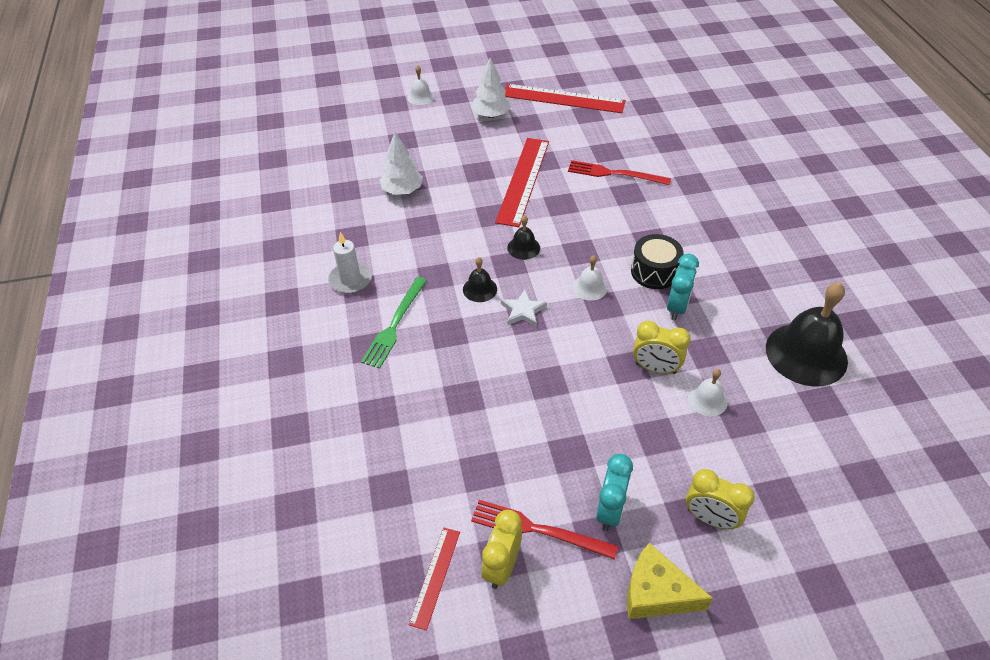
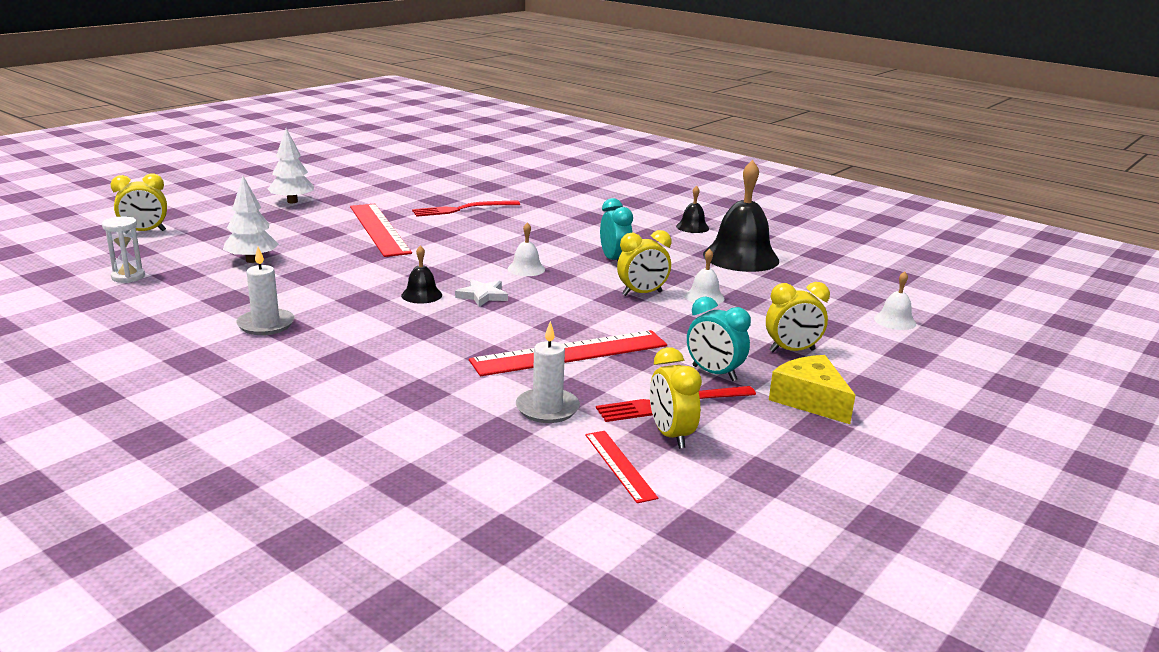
camera: 40 degrees left, 25 degrees down
green fork [361,277,427,369] -> none
white bell [407,65,434,105] -> white bell moved to [874,271,916,330]
red ruler [505,84,626,113] -> red ruler moved to [469,330,667,376]
black bell [507,215,540,260] -> black bell moved to [676,186,709,233]
turquoise clock [596,454,633,531] -> turquoise clock turned 150 degrees clockwise [687,297,751,381]
yellow cheese [627,543,713,619] -> yellow cheese turned 75 degrees clockwise [769,355,855,424]
black drum [631,234,684,289] -> none
none -> white hourglass [102,217,145,283]
none -> yellow clock [110,174,167,231]
none -> white candle [516,321,580,423]

